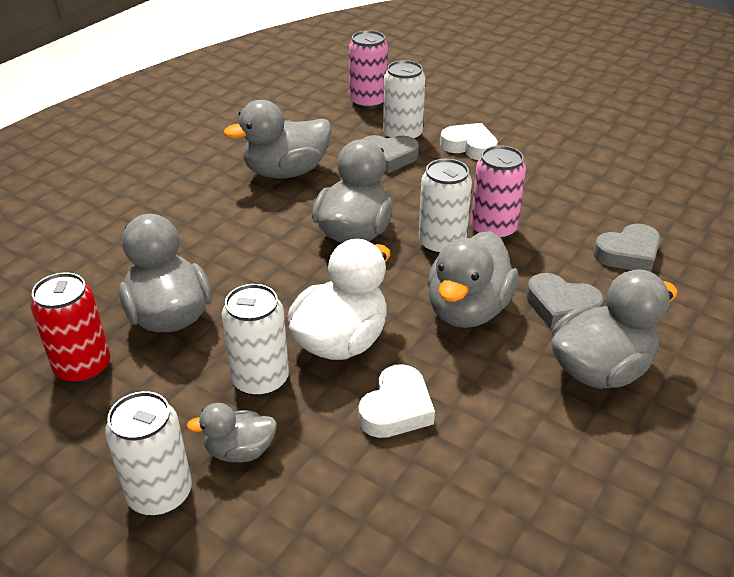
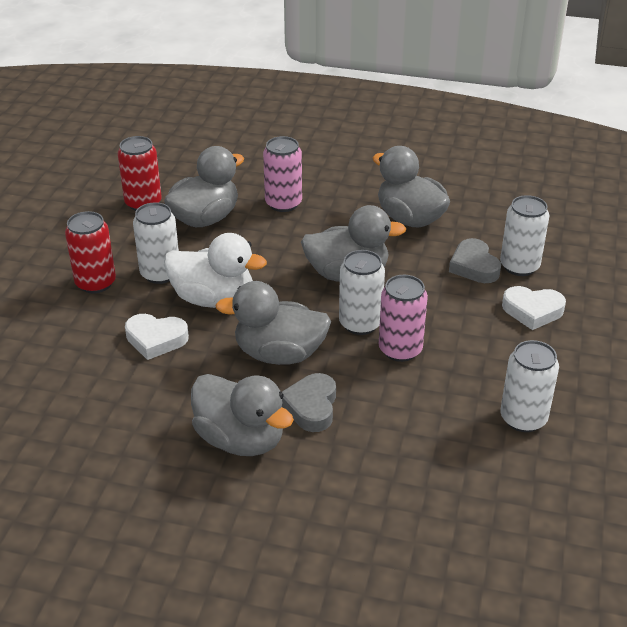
camera: 70 degrees right, 0 degrees up
white can [105,391,192,516] -> white can moved to [500,340,559,432]
grey duck [186,403,277,462] -> red can [65,211,116,293]
pink can [349,30,388,109] -> pink can moved to [263,136,302,212]
white heart [440,123,498,160] -> white heart turned 90 degrees clockwise [502,286,566,330]
grey heart [593,224,660,272] -> none

